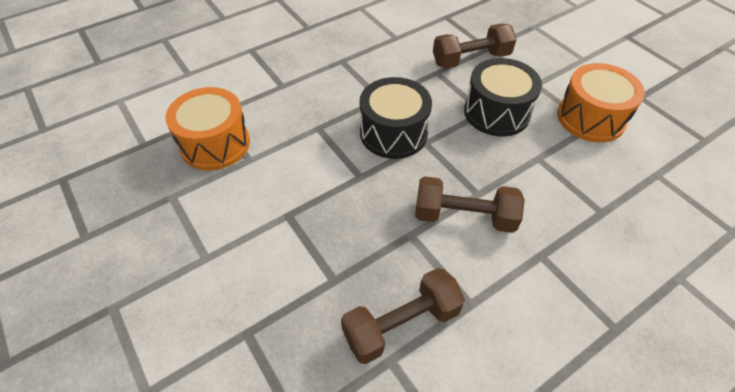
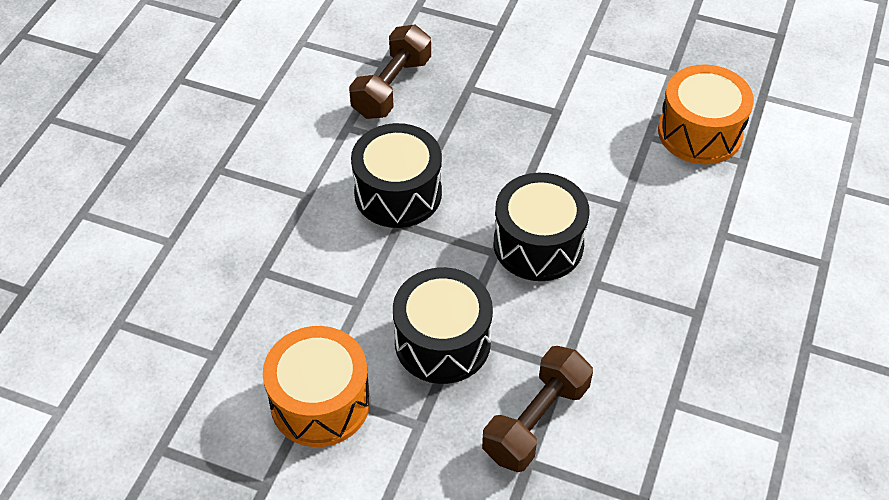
camera: 145 degrees right, 0 degrees up
brown dumbbell [415,176,525,233] -> black drum [351,123,442,228]

